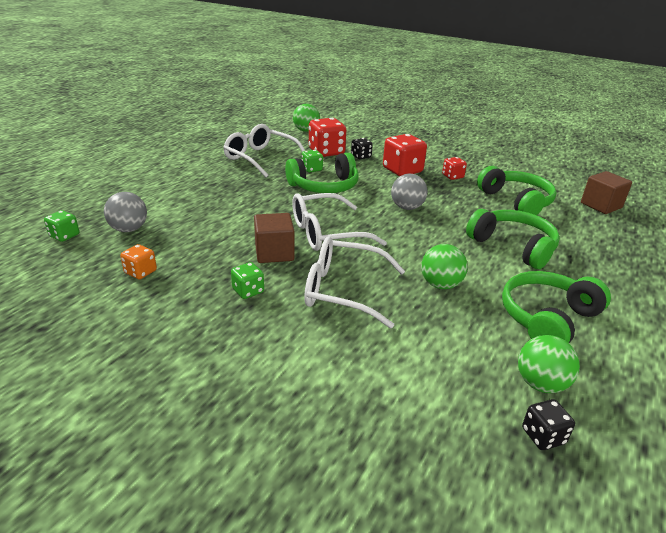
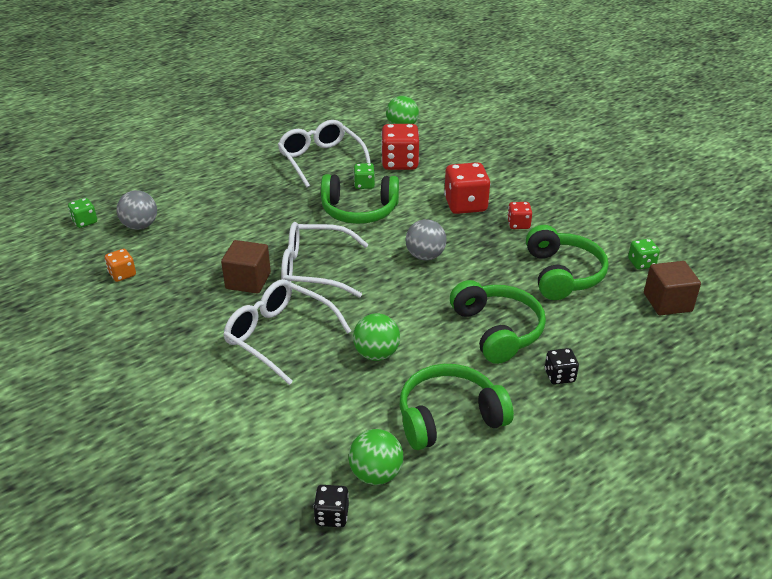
camera: 25 degrees right, 5 degrees up
green dice [231,262,264,299] -> green dice moved to [628,239,660,269]
black dice [351,138,373,159] -> black dice moved to [545,348,579,385]

